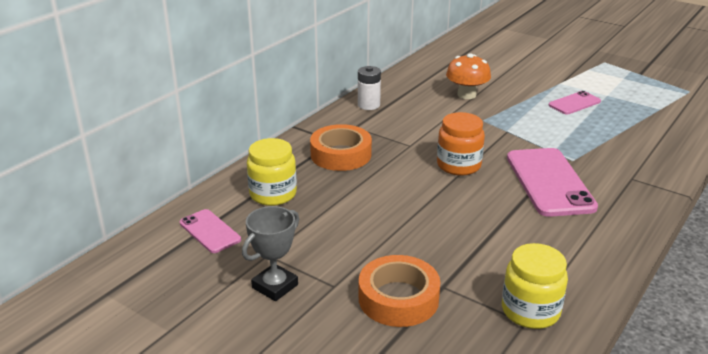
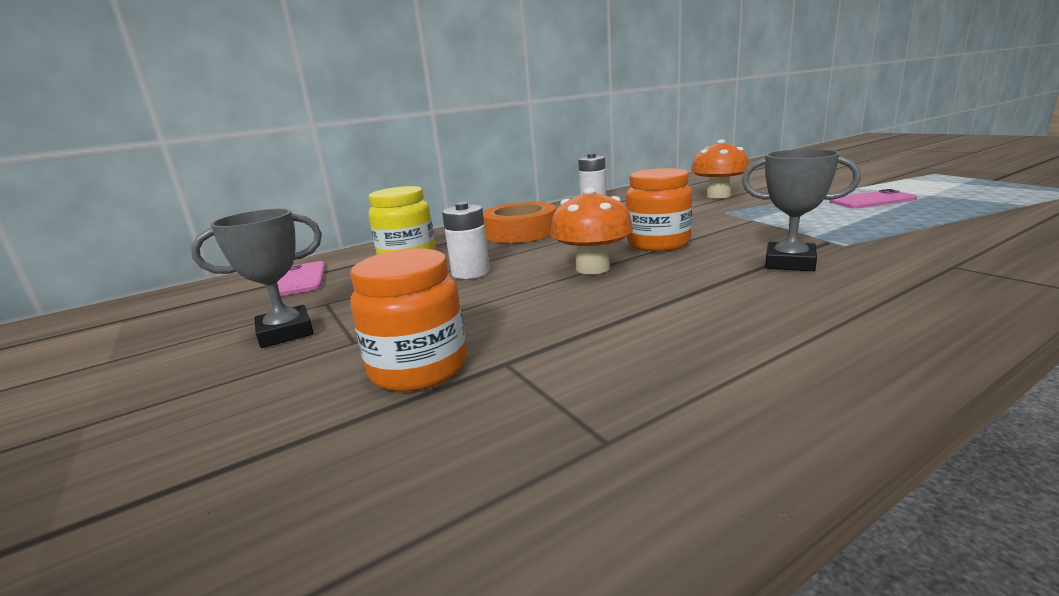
camera: 25 degrees right, 10 degrees down
orange tape [359,255,440,327] -> orange jar [350,249,467,392]
yellow jar [502,243,568,329] -> none
pink phone [507,148,598,217] -> grey trophy [742,149,861,271]
none -> white battery [442,202,490,279]
none -> orange mushroom [550,187,633,274]

